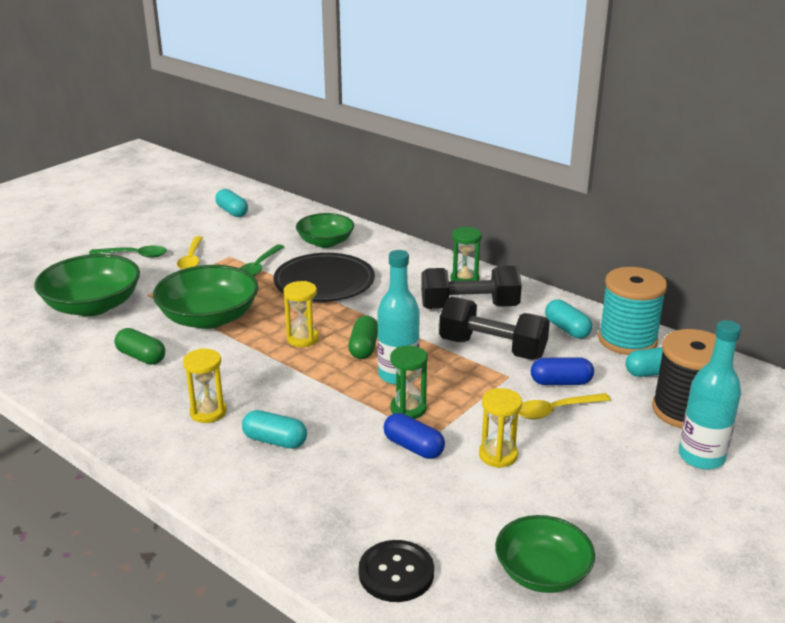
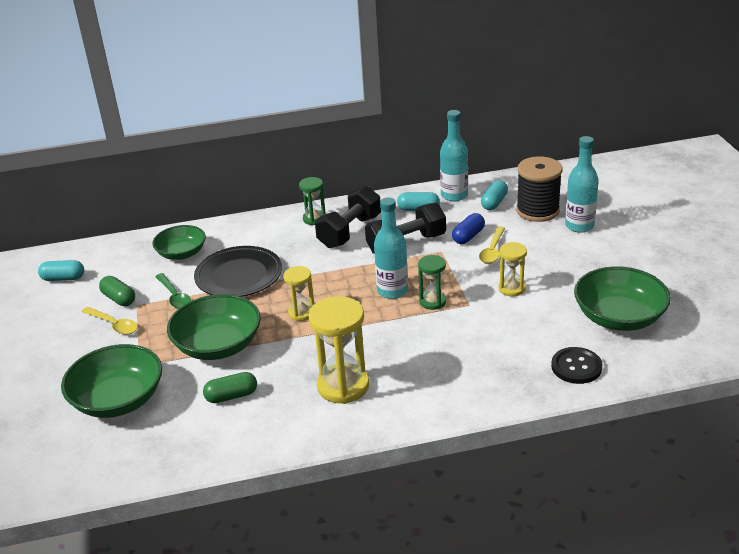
camera: 50 degrees left, 5 degrees up
green spoon [89,245,167,258] -> none
yellow hourglass [183,348,227,423] -> yellow hourglass [309,296,369,404], size x1.76
turquoise capsule [242,410,307,449] -> none
green capsule [348,316,378,359] -> green capsule moved to [99,276,135,306]
blue capsule [383,413,445,459] -> none
green bowl [495,515,595,593] -> green bowl [574,266,671,331], size x1.53
turquoise spool [598,267,668,355] -> turquoise bottle [440,110,468,201]

